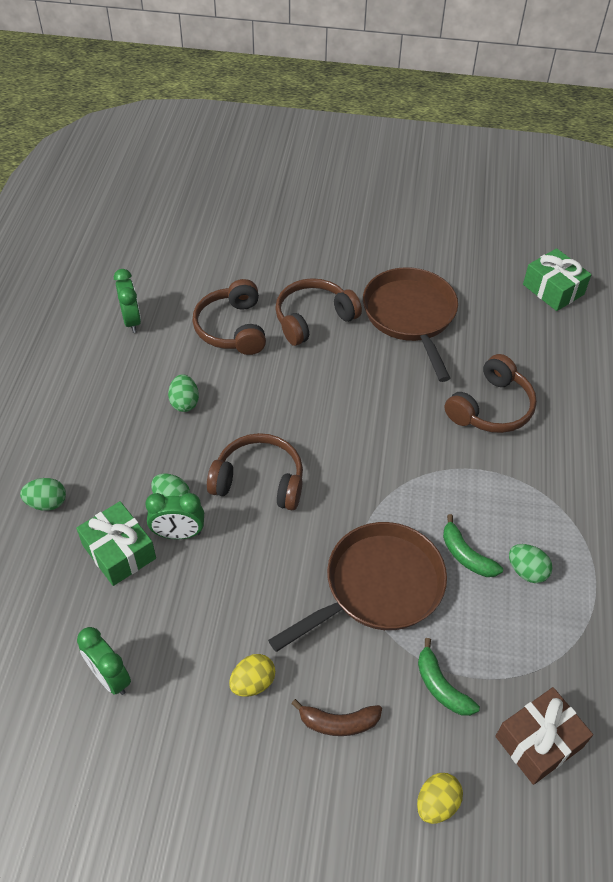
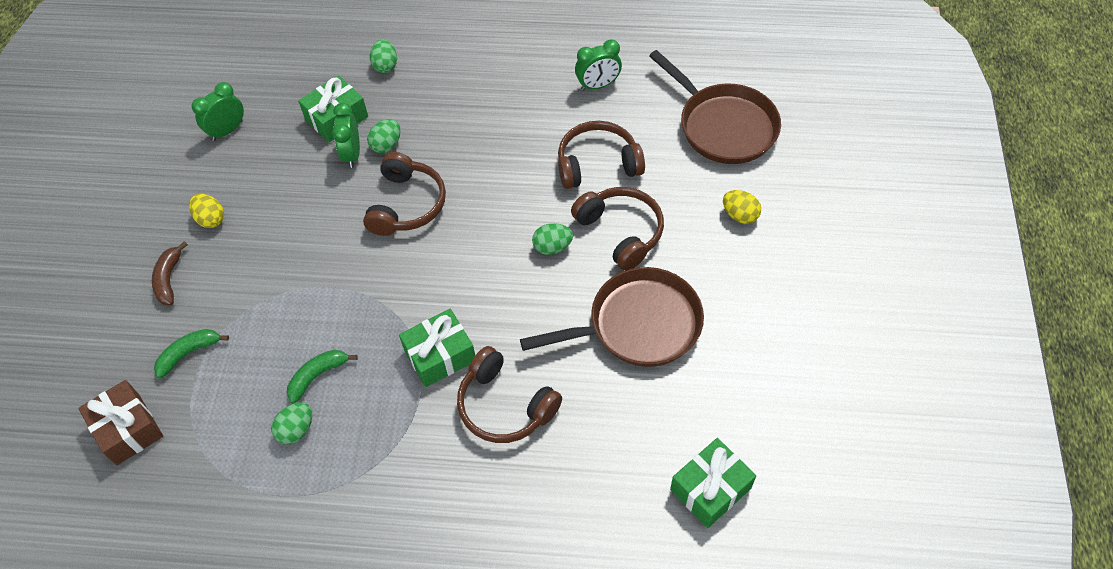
camera: 90 degrees right, 5 degrees up
green egg [168,374,199,412] -> green egg moved to [532,223,573,255]
brown pan [268,522,447,652] -> brown pan moved to [649,50,781,164]
yellow egg [417,773,463,824] -> yellow egg moved to [723,190,761,224]
none -> green gift [399,309,475,387]

